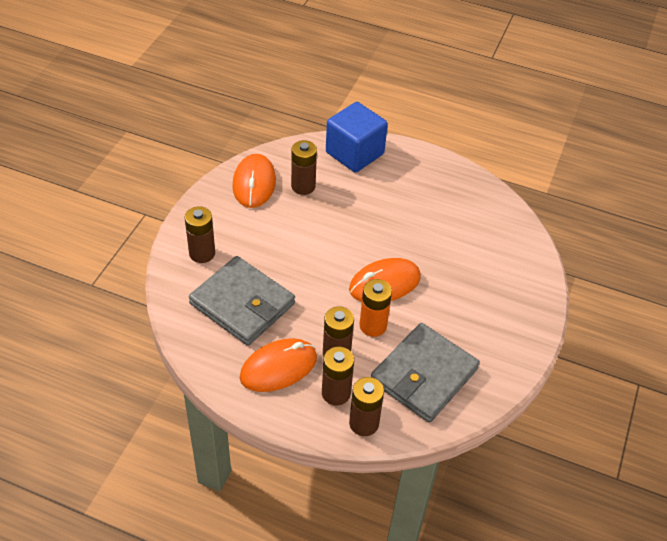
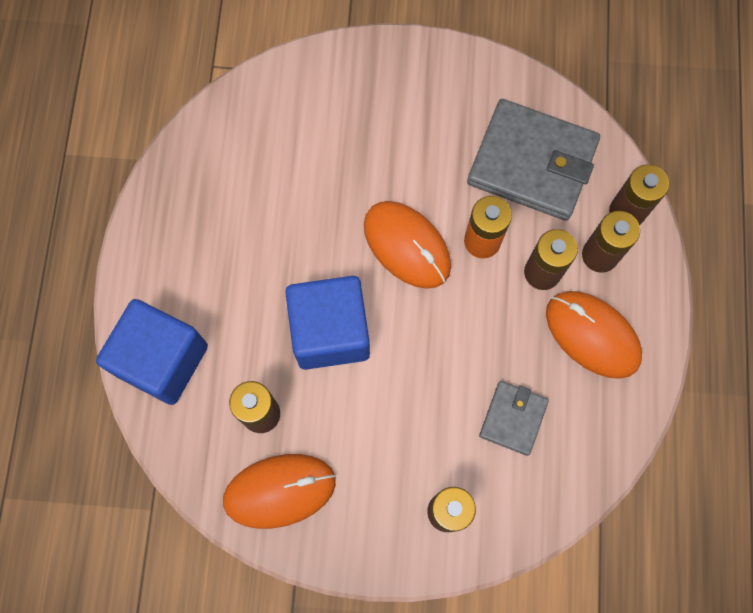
camera: 105 degrees left, 25 degrees up
grey wallet [189,256,295,346] -> grey wallet [479,381,549,456], size x0.52
none -> blue cube [285,276,370,370]

